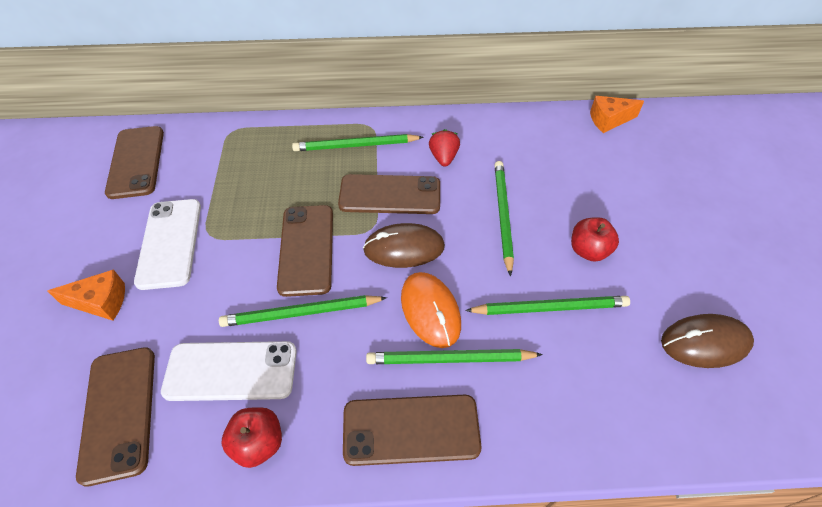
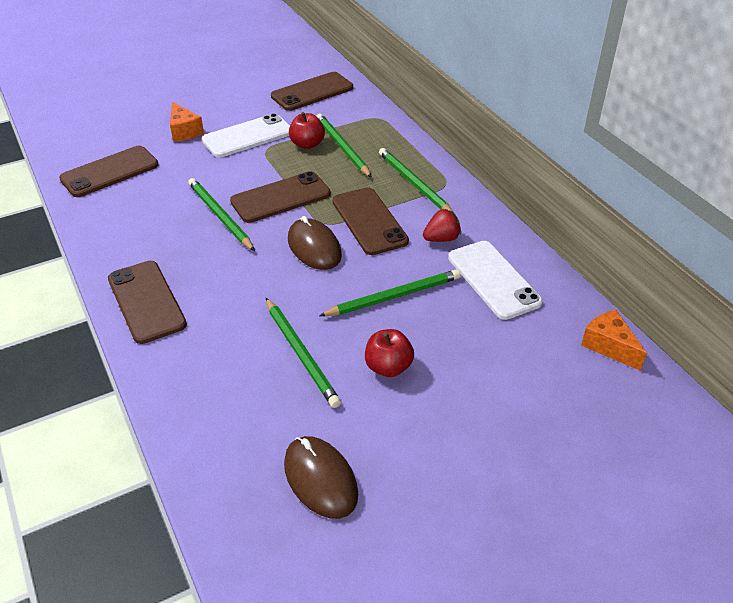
camera: 65 degrees right, 10 degrees down
white phone [161,341,297,401] -> white phone moved to [448,241,543,320]
red apple [222,407,282,468] -> red apple moved to [289,112,325,149]
green pencil [366,349,543,364] -> green pencil moved to [316,114,372,178]
orange mouse [401,272,461,348] -> none

